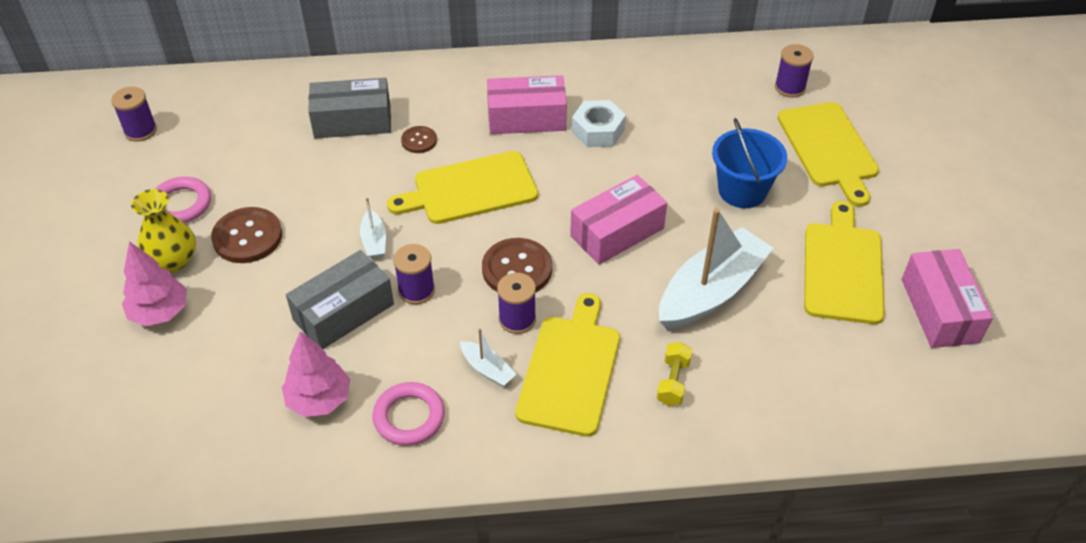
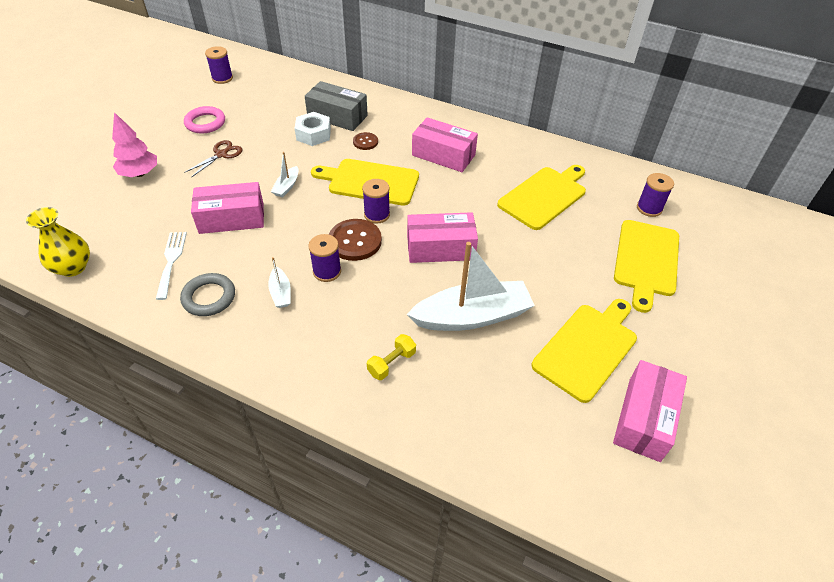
camera: 30 degrees right, 0 degrees up
yellow vase [131,189,196,273] -> yellow vase moved to [26,207,90,277]
brown button [211,207,282,263] -> brown scissors [184,140,242,178]
pink tree [282,331,350,417] -> white fork [156,232,187,300]
grey box [286,250,394,349] -> pink box [191,182,264,234]
pink ring [373,382,445,446] -> grey ring [180,273,235,316]
purple spool [393,244,435,304] -> purple spool moved to [362,179,390,224]
yellow cutting board [515,293,620,437] -> yellow cutting board moved to [497,165,586,230]
white nut [572,100,626,147] -> white nut moved to [295,112,331,146]
blue bucket [712,118,787,208] -> none

